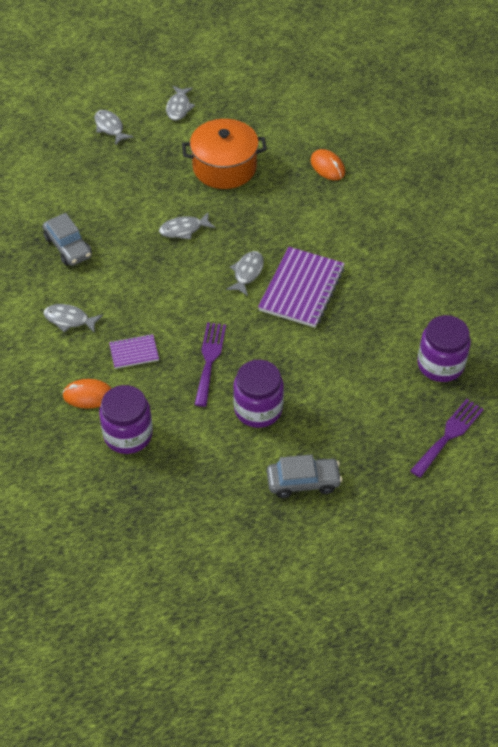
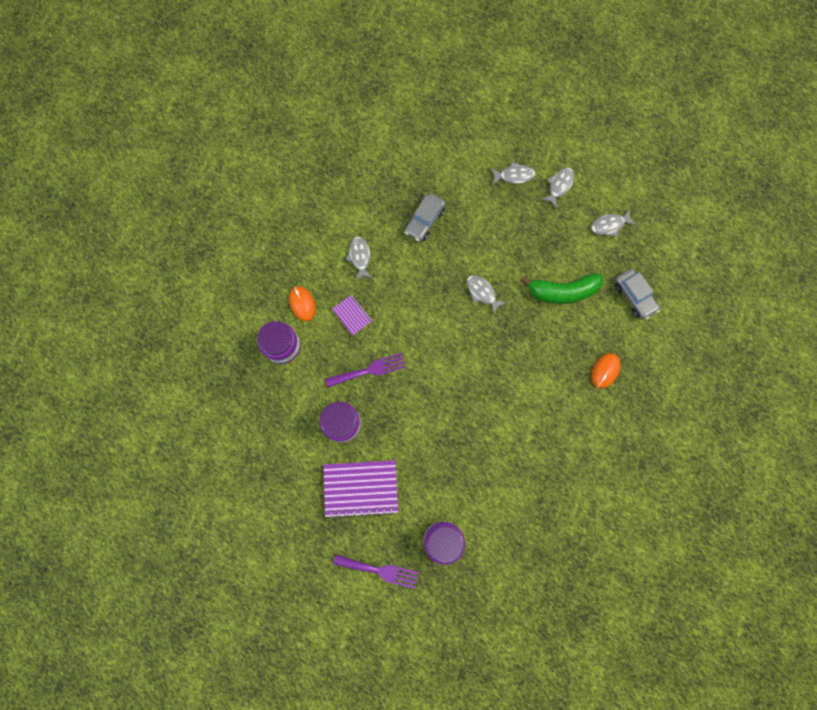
camera: 65 degrees right, 25 degrees up
orange pot [182,119,267,189] -> green banana [521,274,603,304]
grey fish [226,251,264,296] -> grey fish moved to [491,162,535,185]
purple notebook [258,247,345,328] -> purple notebook moved to [323,460,398,519]
grey car [267,455,342,498] -> grey car moved to [615,269,660,319]

